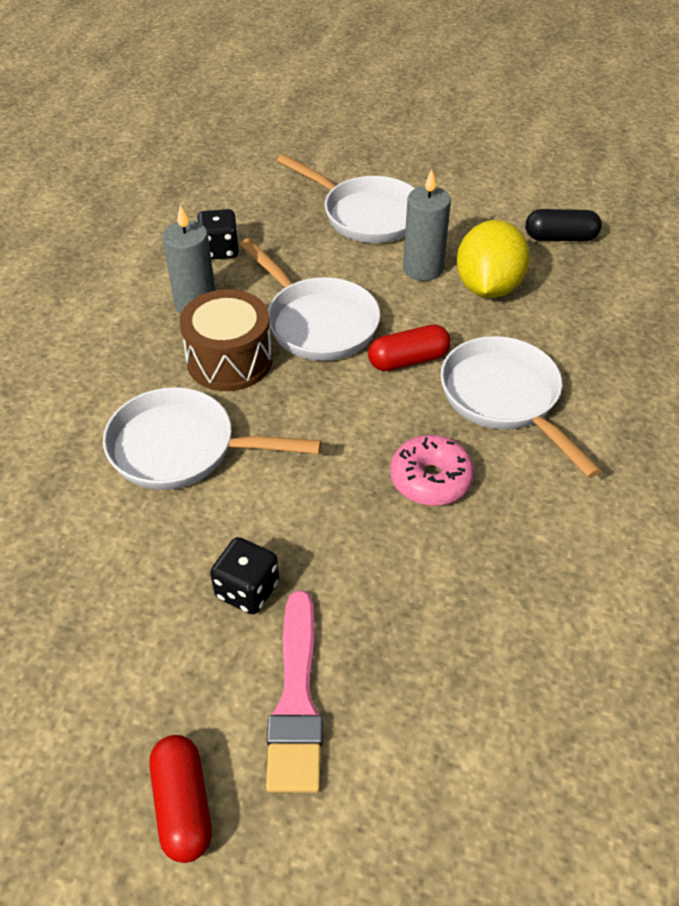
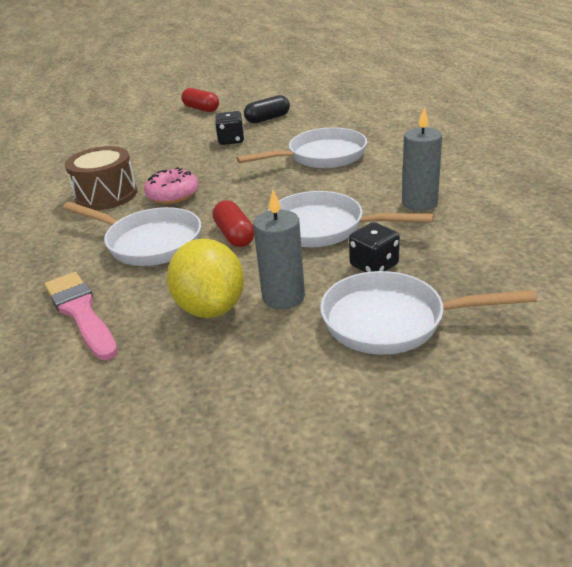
camera: 150 degrees right, 15 degrees down
brown drum [179,289,273,391] -> brown drum moved to [65,146,137,210]
black dice [197,209,239,260] -> black dice moved to [349,222,400,272]
pink brush [266,590,323,793] -> pink brush moved to [44,272,118,360]
red capsule [368,324,451,371] -> red capsule turned 60 degrees counterclockwise [213,200,254,247]
black capsule [525,209,602,242] -> black capsule moved to [244,95,290,123]

